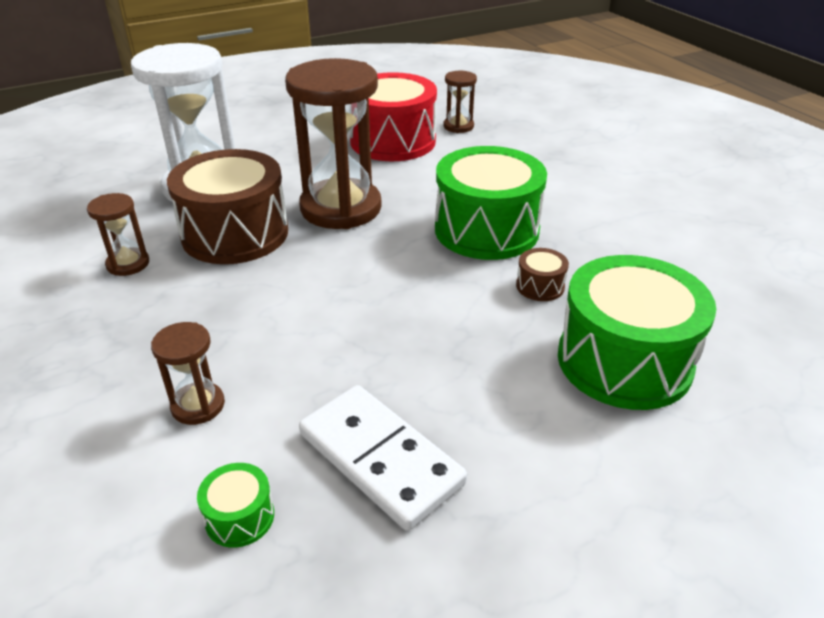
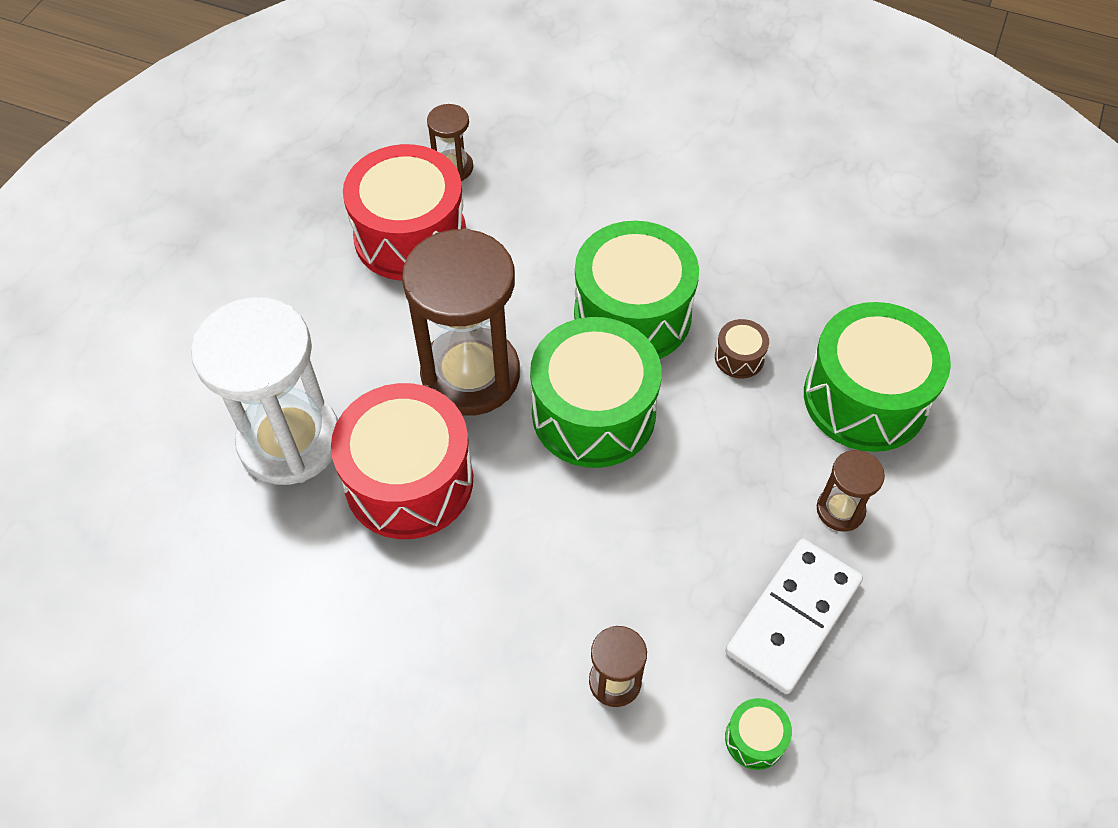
camera: 40 degrees left, 20 degrees up
brown hourglass [87,193,149,276] -> brown hourglass moved to [817,450,885,532]
brown drum [167,149,288,264] -> red drum [331,383,473,539]
white domino [299,385,467,531] -> white domino turned 60 degrees counterclockwise [725,539,863,694]
none -> green drum [530,317,662,468]

